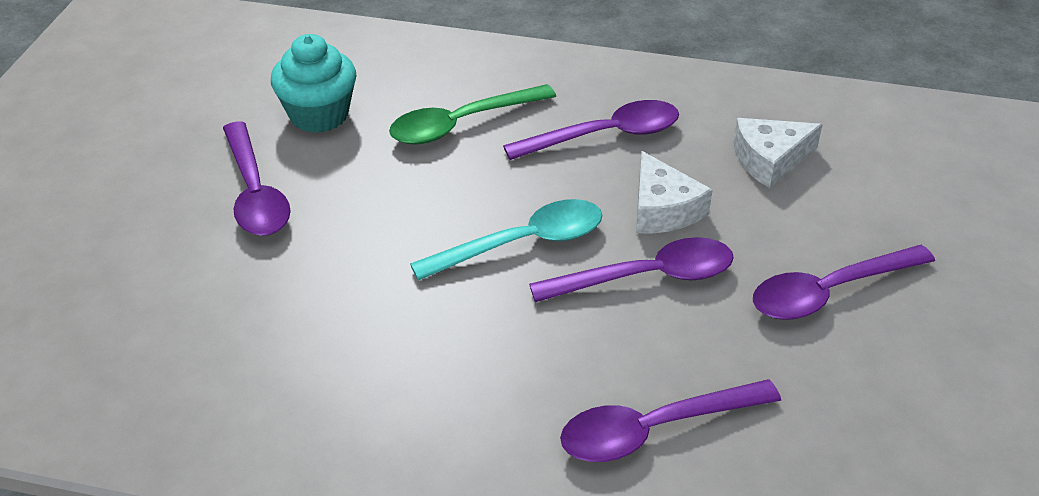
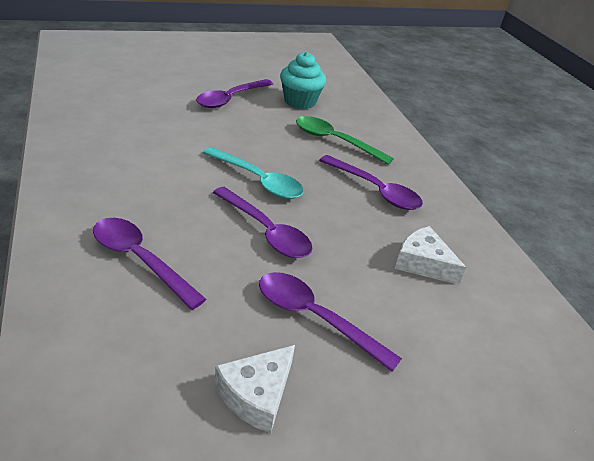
camera: 55 degrees right, 5 degrees down
white cheese [636,151,713,233] -> white cheese moved to [215,345,295,433]

